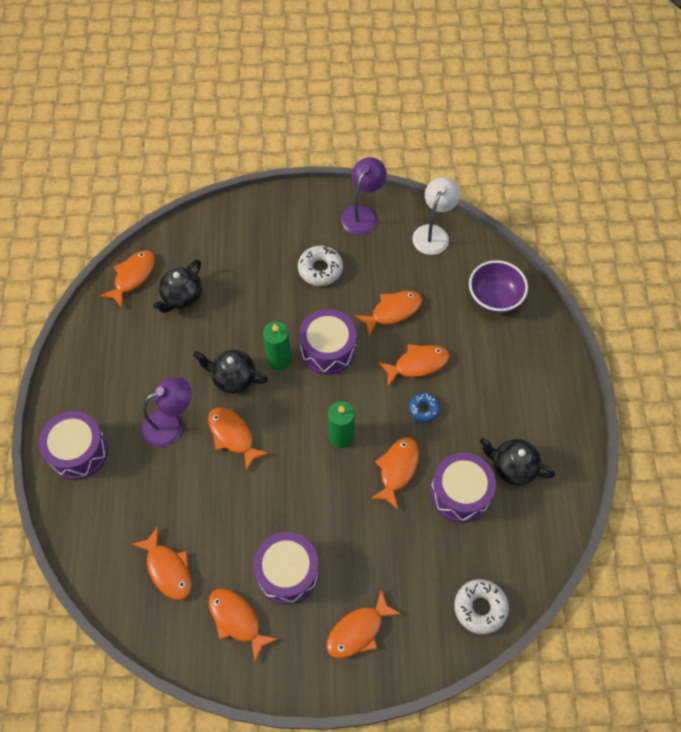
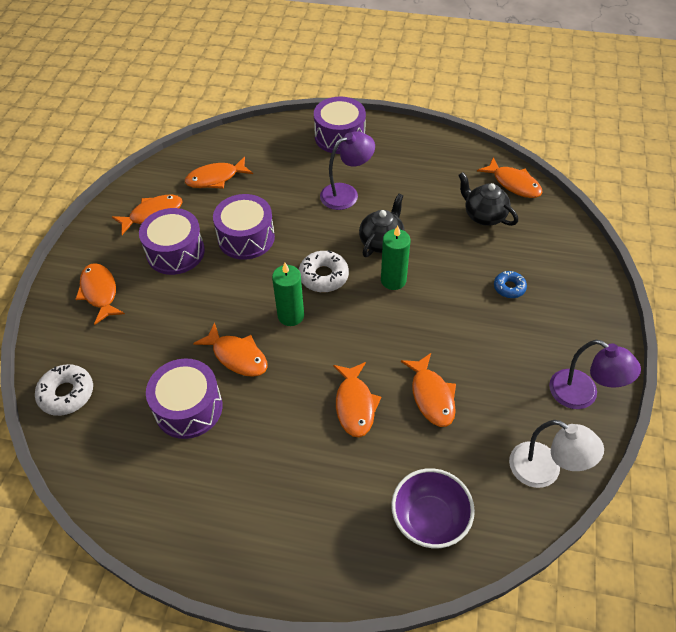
camera: 105 degrees right, 10 degrees down
purple lamp [142,377,192,447] -> purple lamp turned 105 degrees counterclockwise [320,131,375,210]
orange fish [208,407,269,471] -> none
white donut [298,246,343,286] -> white donut moved to [299,250,349,292]
purple drum [299,309,356,375] -> purple drum moved to [213,194,275,260]
blue donut [409,393,440,422] -> blue donut moved to [494,271,527,298]
black teapot [480,438,555,486] -> none

